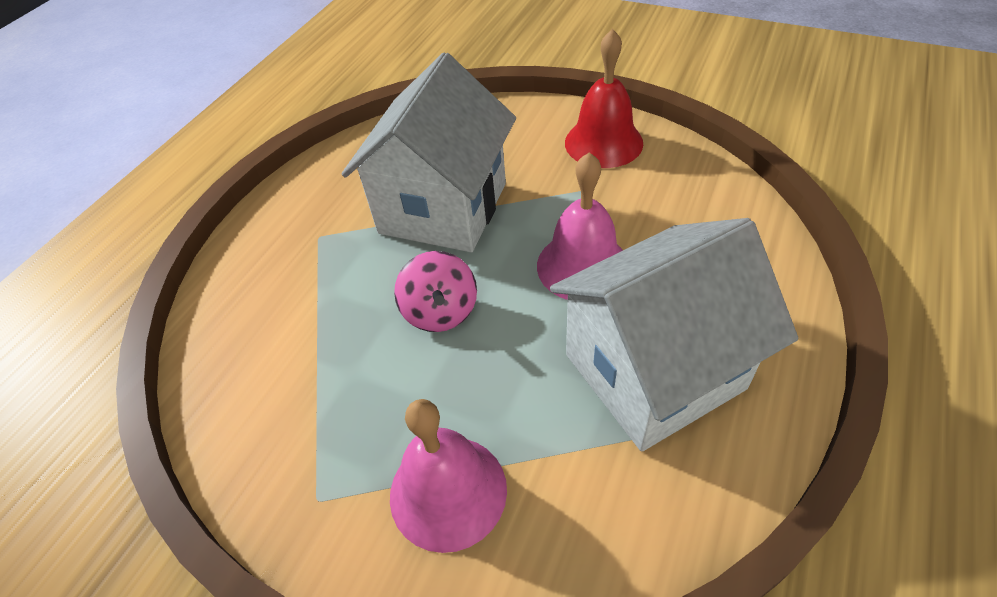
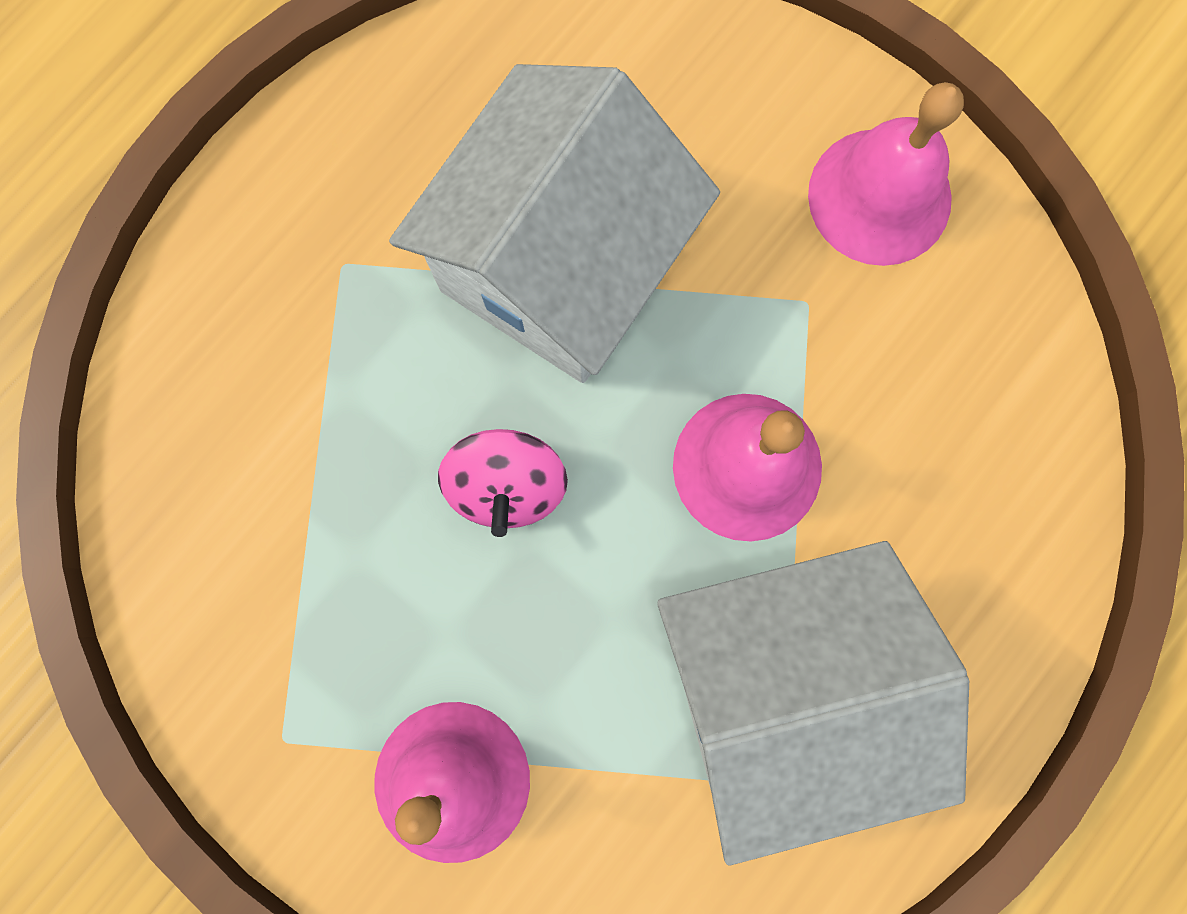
camera: 10 degrees right, 30 degrees up
red bell [565,29,643,168] -> pink bell [808,82,964,266]

